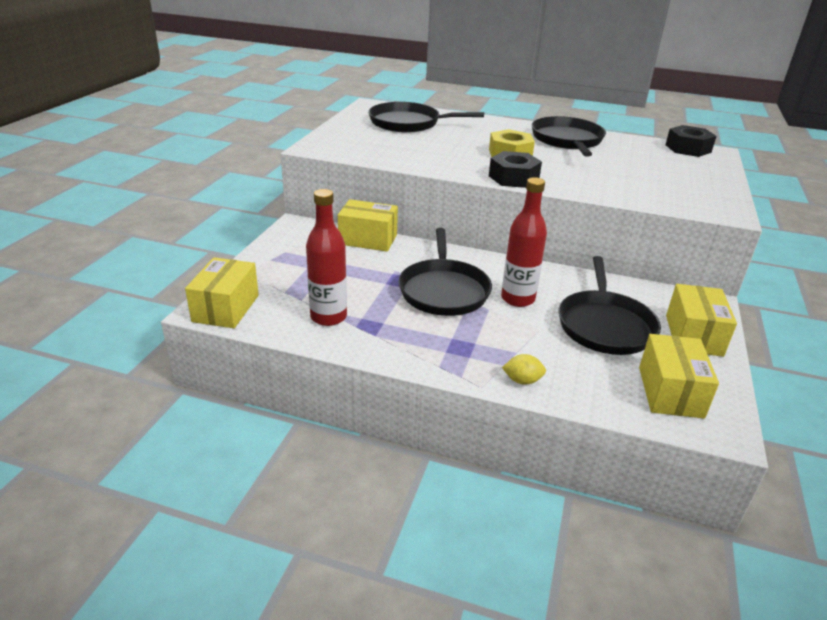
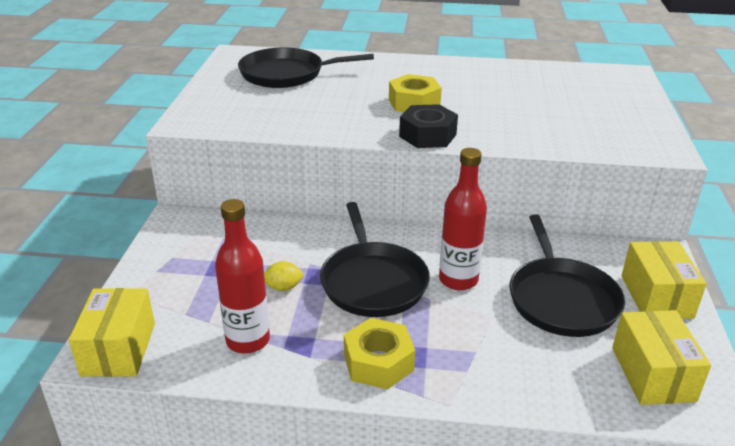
camera: 10 degrees left, 0 degrees up
yellow box [338,199,398,252] -> none
yellow lemon [502,354,546,385] -> yellow lemon moved to [264,261,304,291]
black pan [532,116,606,157] -> none
black nut [665,125,716,157] -> none
none -> yellow nut [344,318,415,389]

